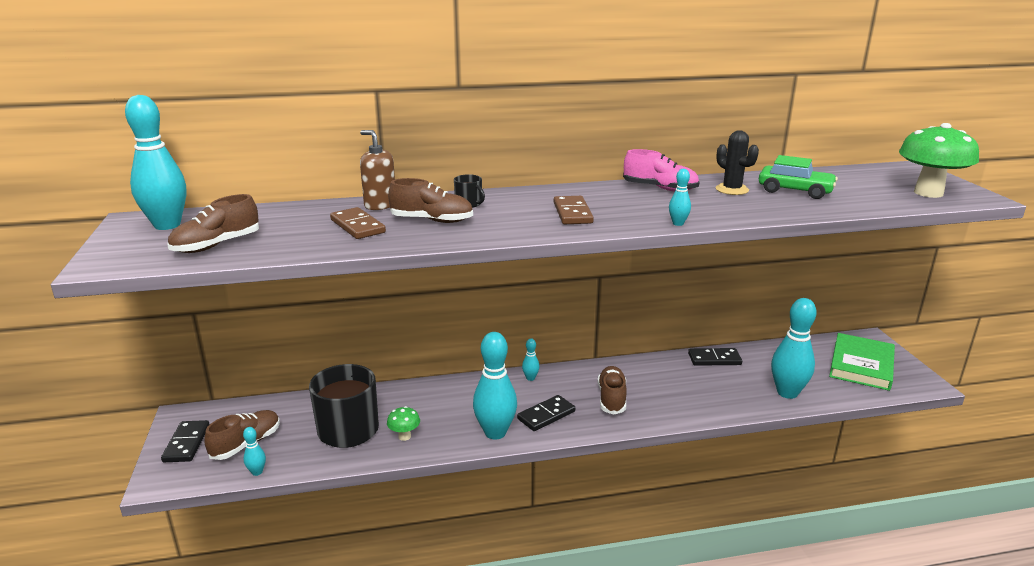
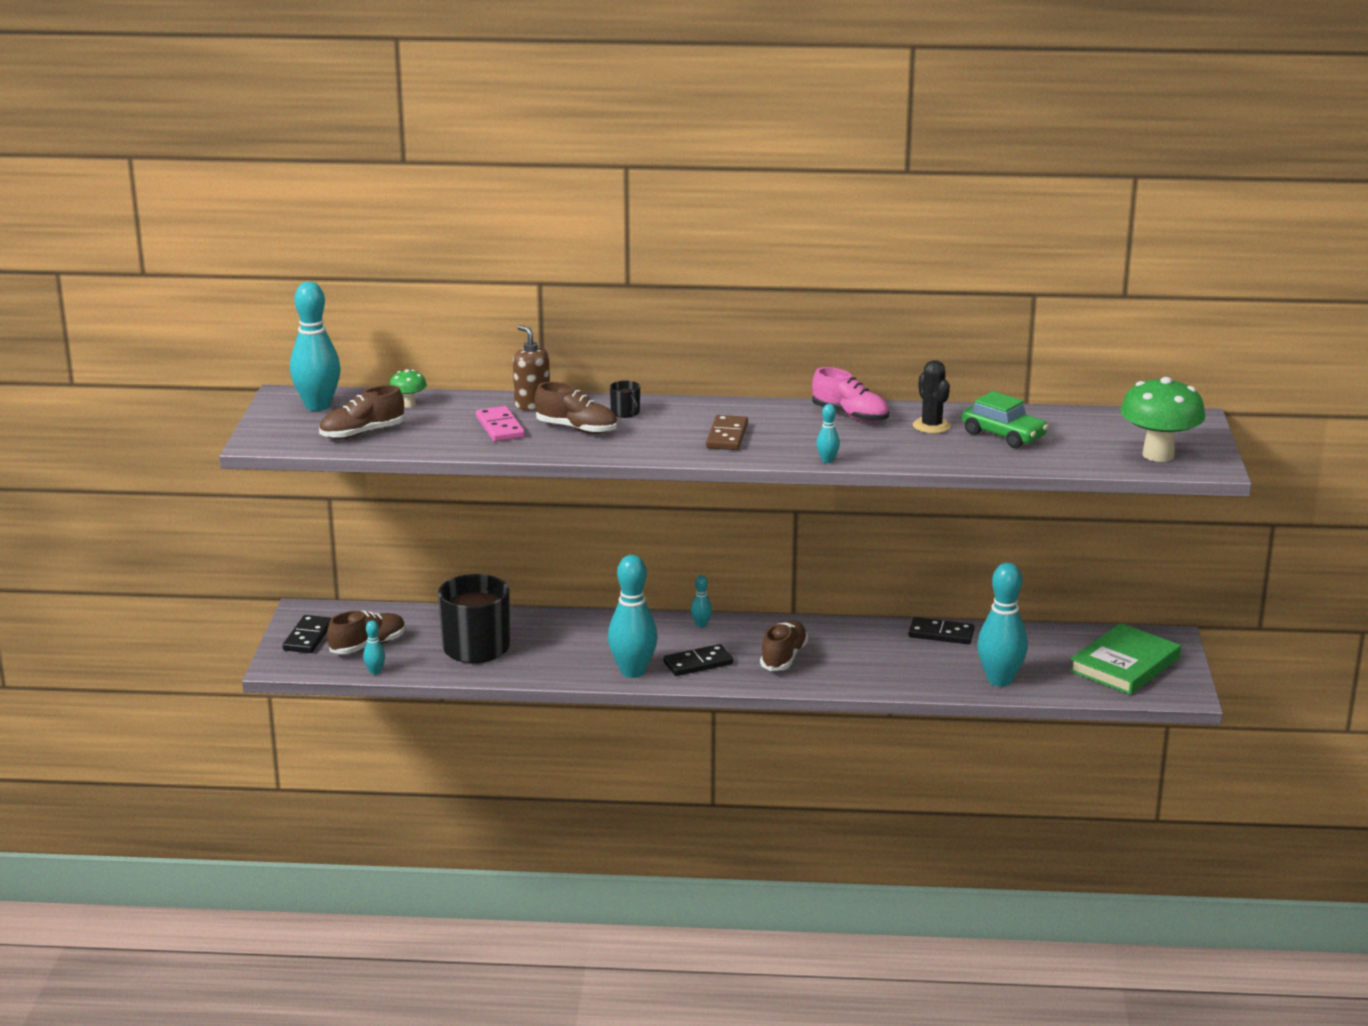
camera: 15 degrees right, 0 degrees up
brown domino [330,207,386,239] -> pink domino [476,406,525,442]
green mushroom [387,406,420,441] -> green mushroom moved to [389,369,427,408]

